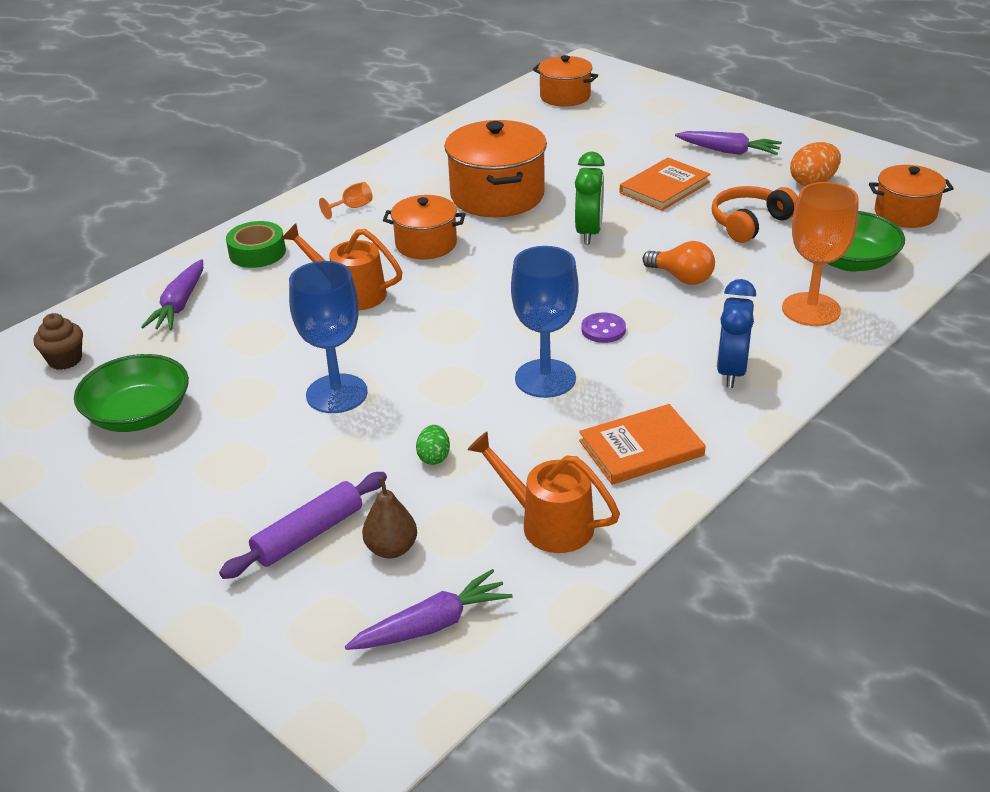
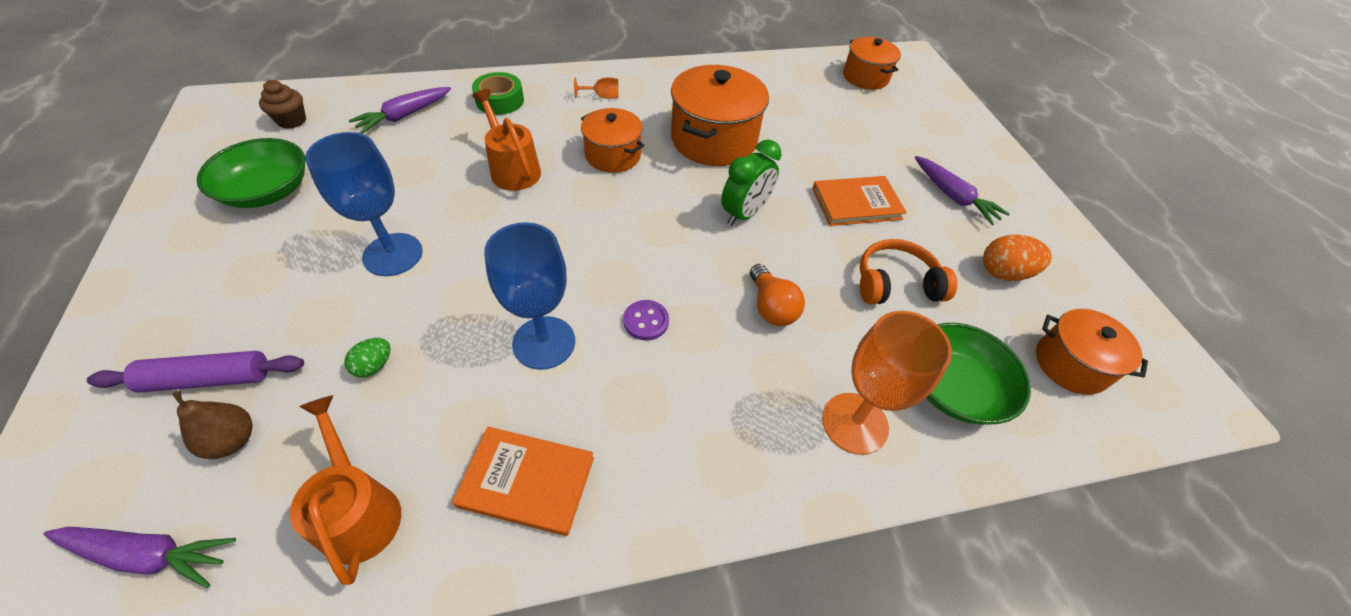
camera: 30 degrees right, 15 degrees up
blue clock [717,279,756,388] -> none

